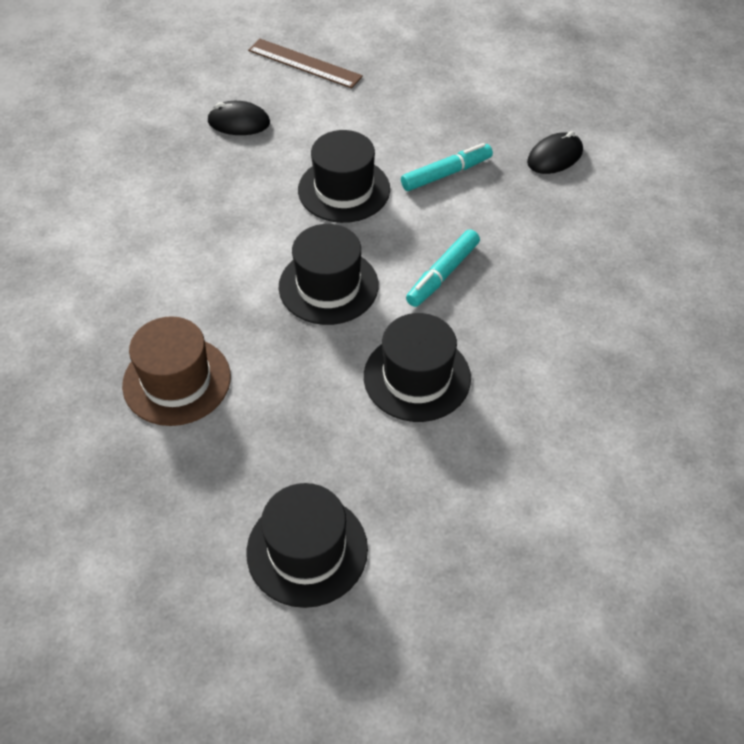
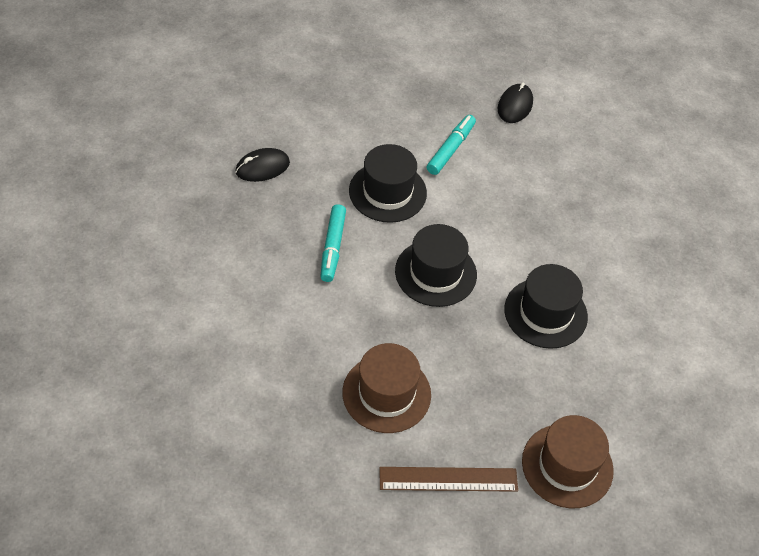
camera: 35 degrees left, 0 degrees up
black hat [246,483,368,608] -> brown hat [522,415,614,508]
brown ruler [248,39,363,89] -> brown ruler moved to [379,467,518,492]
turquoise marker [406,229,480,307] -> turquoise marker moved to [320,204,346,282]

